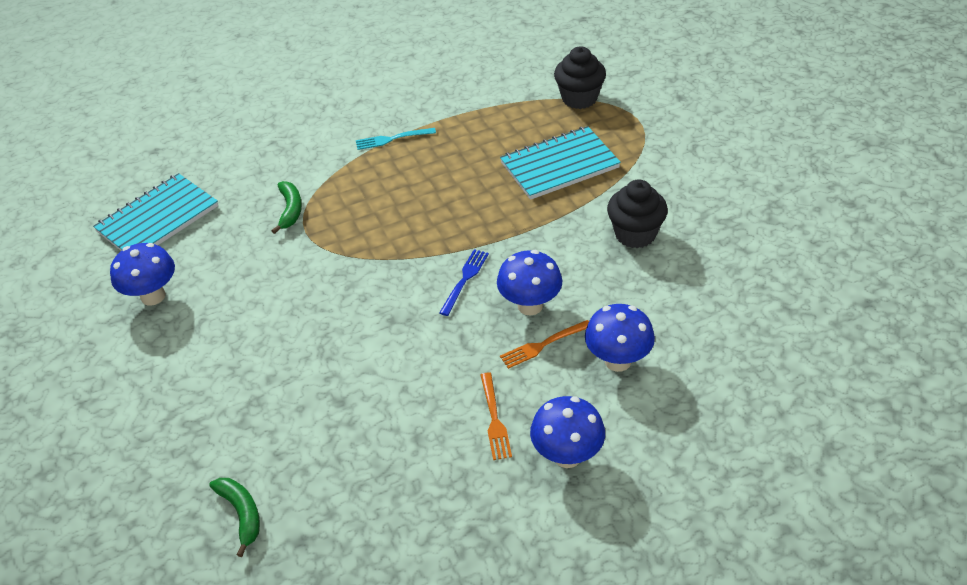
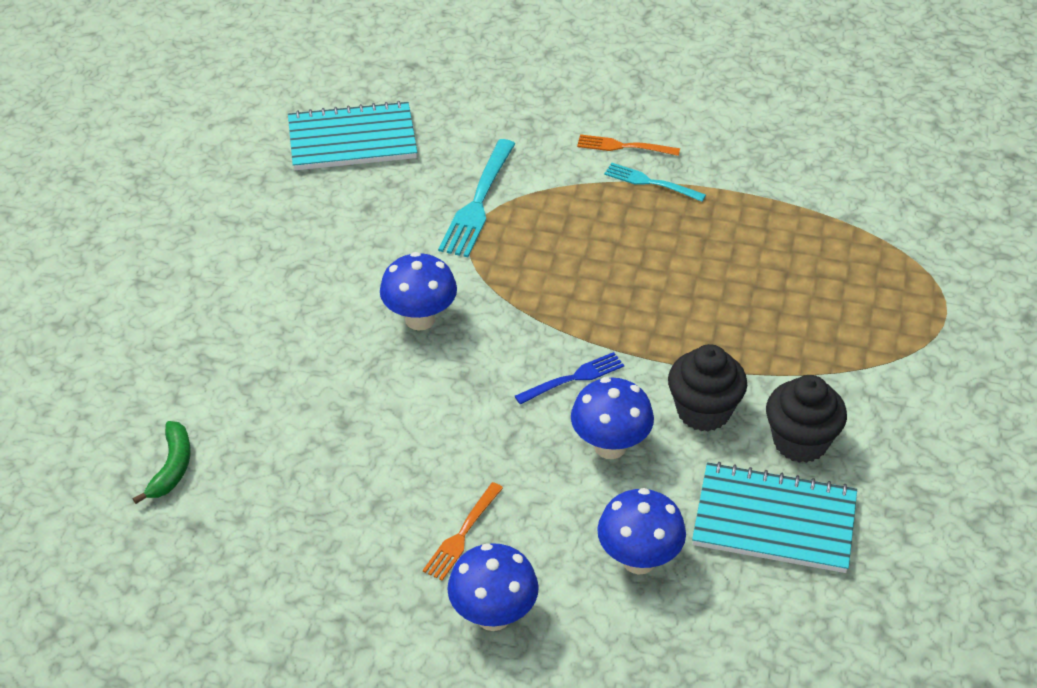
camera: 35 degrees right, 0 degrees up
blue mushroom [110,243,175,306] -> blue mushroom moved to [380,252,457,331]
green banana [272,181,302,234] -> turquoise fork [438,139,515,257]
turquoise notebook [500,126,621,200] -> turquoise notebook moved to [692,462,857,573]
orange fork [500,320,589,369] -> orange fork moved to [577,134,680,156]
black cupcake [554,46,606,109] -> black cupcake moved to [668,344,747,432]

